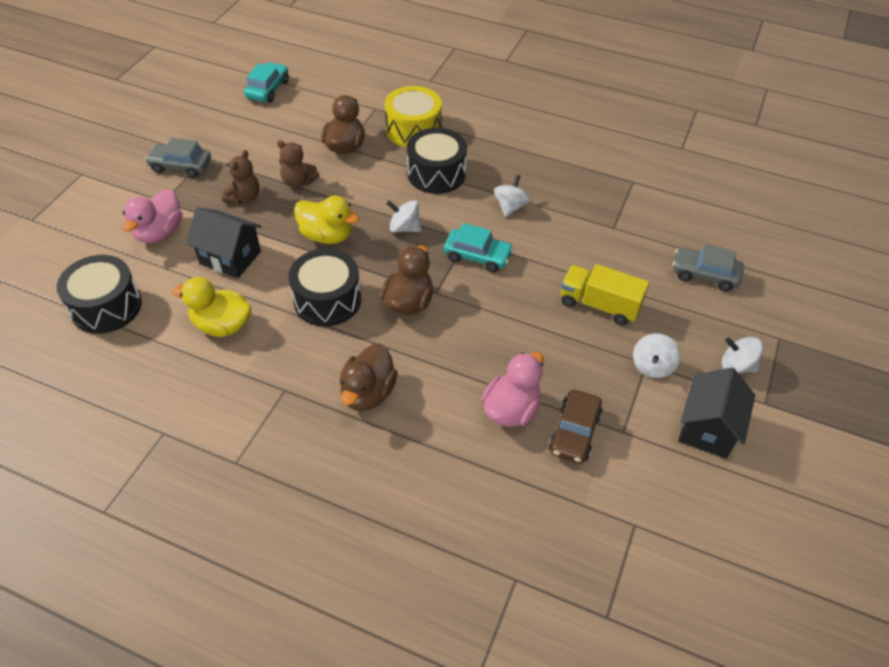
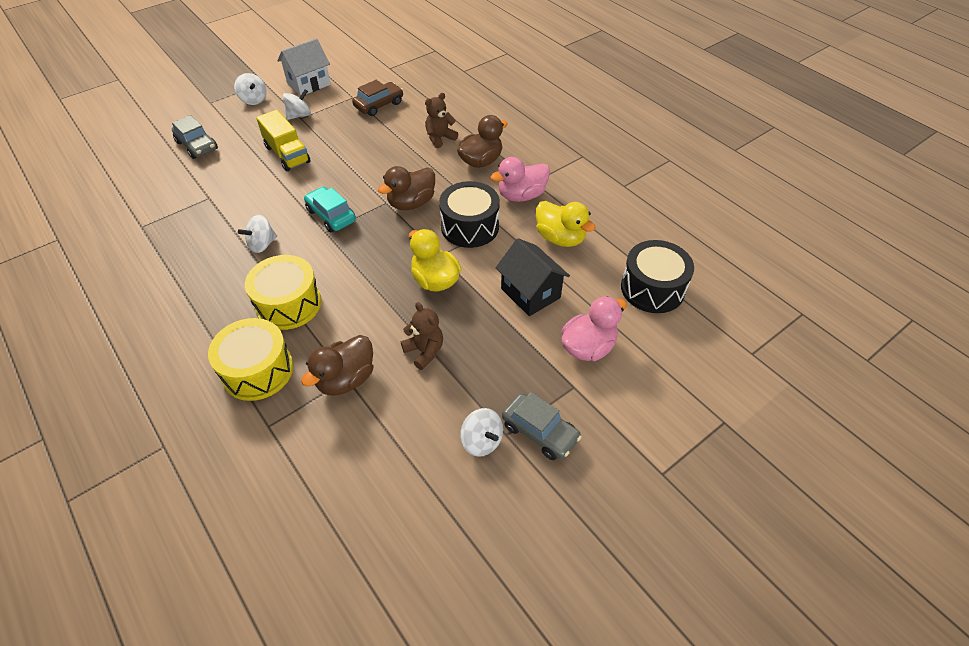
camera: 150 degrees left, 0 degrees up
brown teddy bear [222,150,260,204] -> brown teddy bear moved to [425,93,458,148]
turquoise car [244,62,289,103] -> none
white spinning top [386,200,421,233] -> white spinning top moved to [460,408,503,457]
black drum [407,128,467,194] -> yellow drum [245,255,321,330]
pink duck [481,352,544,427] -> pink duck moved to [490,157,550,202]
black house [678,367,755,458] -> white house [277,38,331,96]

